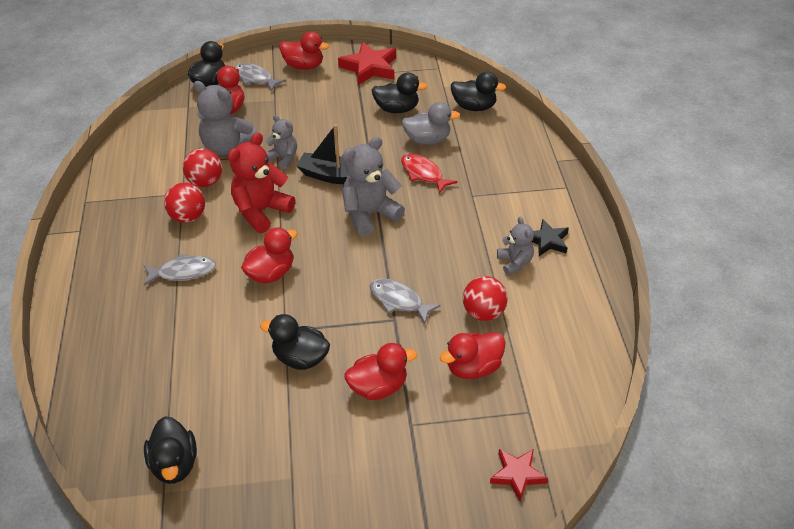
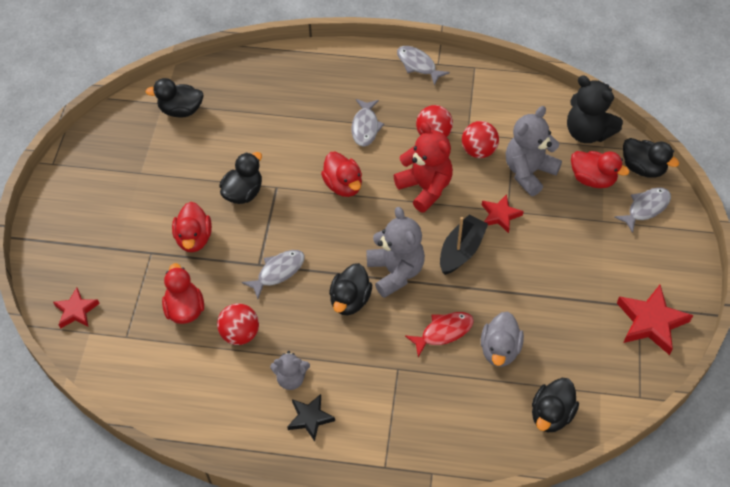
camera: 105 degrees right, 10 degrees up
grey teddy bear [265,115,297,169] -> red star [482,194,524,233]
red duck [279,32,329,70] -> none
black duck [372,72,428,113] -> black duck moved to [329,263,372,315]
none -> grey fish [397,46,450,85]
none -> black teddy bear [567,75,623,143]

